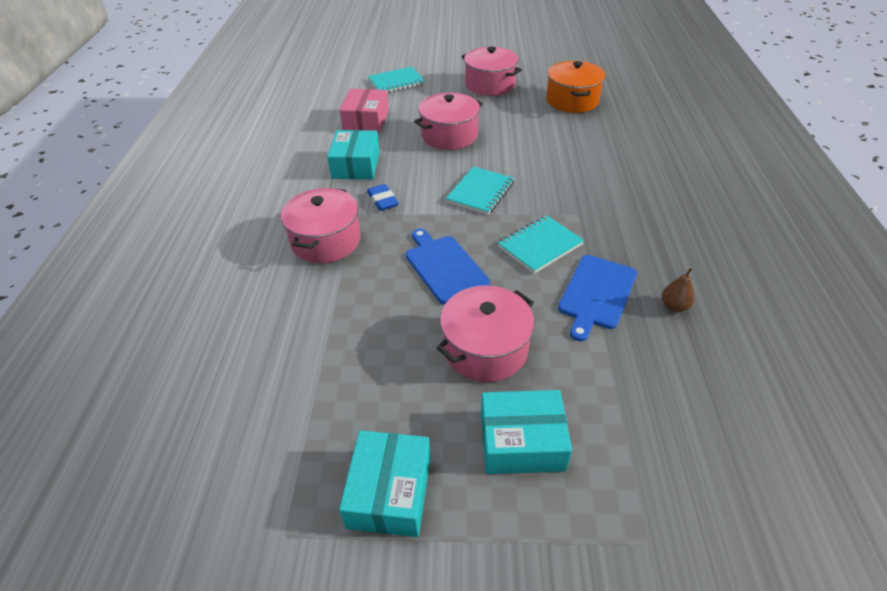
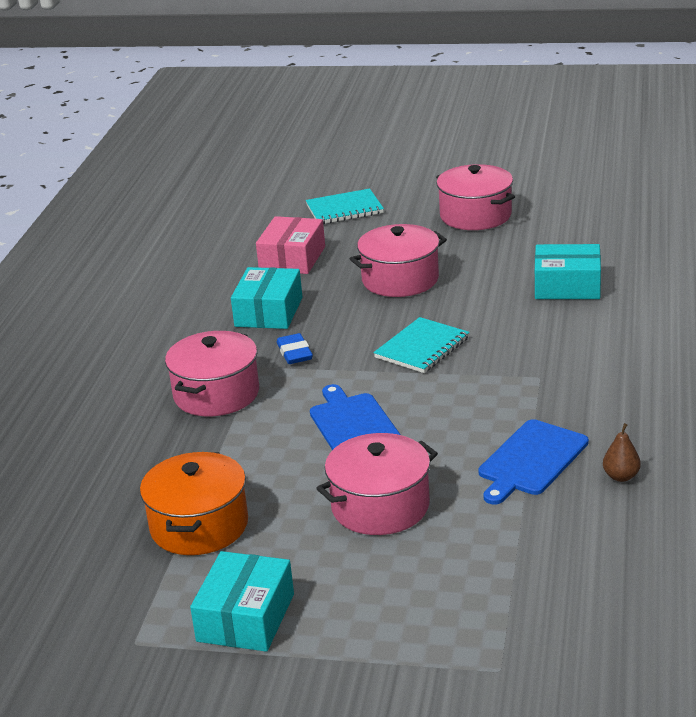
camera: 10 degrees right, 15 degrees down
turquoise box [481,390,572,474] -> turquoise box moved to [535,244,601,299]
turquoise notebook [498,216,584,274] -> none
orange pot [546,61,605,113] -> orange pot moved to [140,452,248,555]

